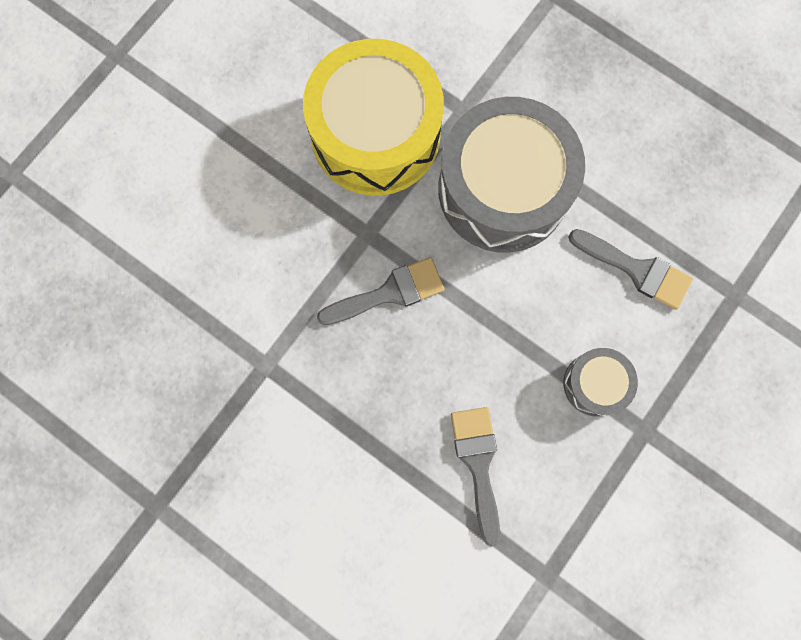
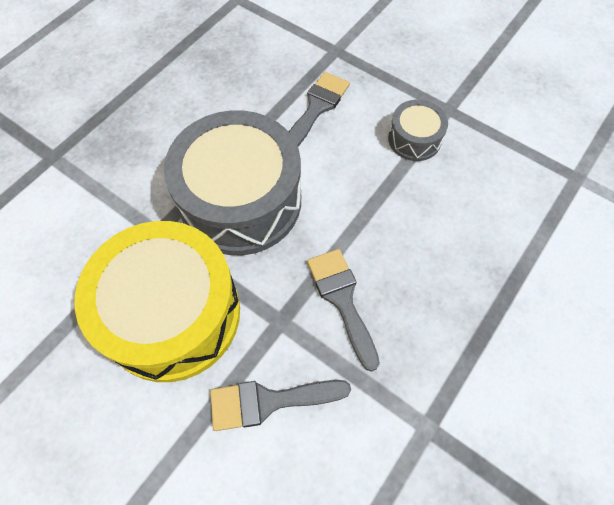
camera: 90 degrees left, 15 degrees down
grey brush [451,407,500,547] -> grey brush moved to [210,380,351,431]

